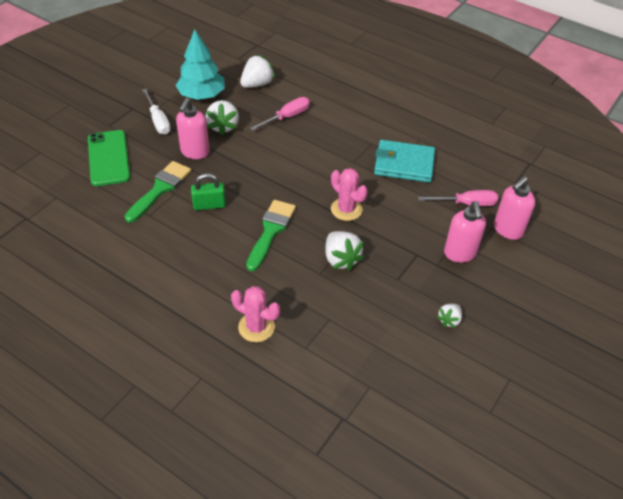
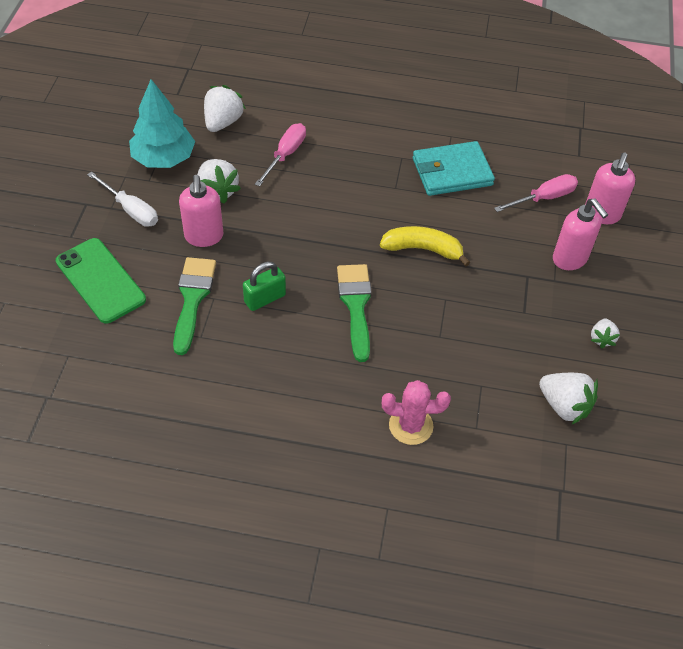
camera: 25 degrees left, 5 degrees up
white strawberry [325,231,364,271] -> white strawberry moved to [539,373,598,424]
pink cactus [331,168,368,221] -> yellow banana [380,226,470,266]

